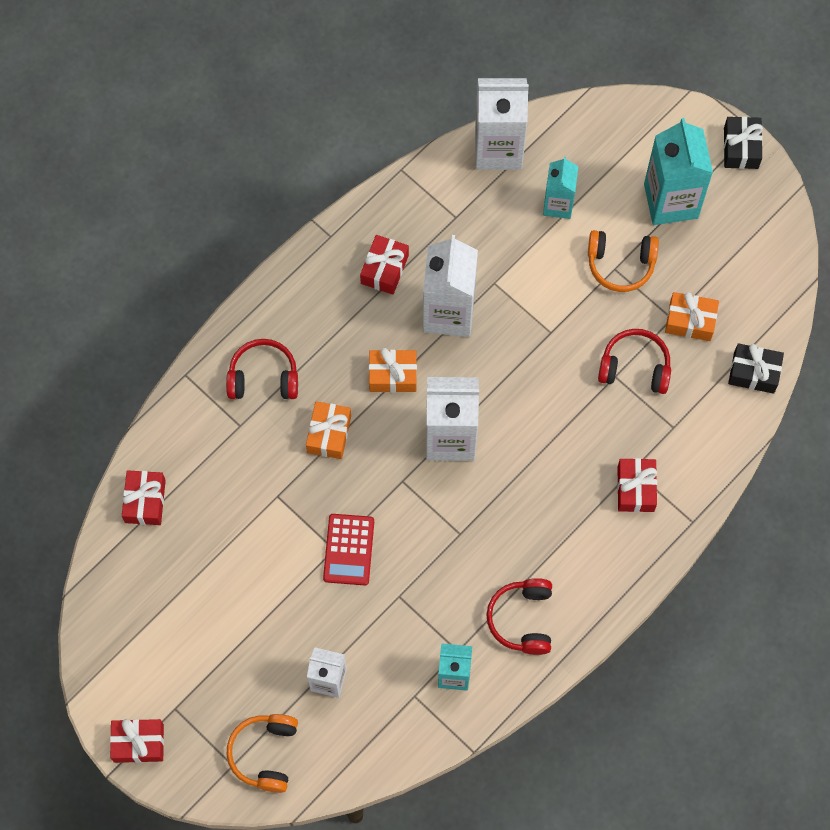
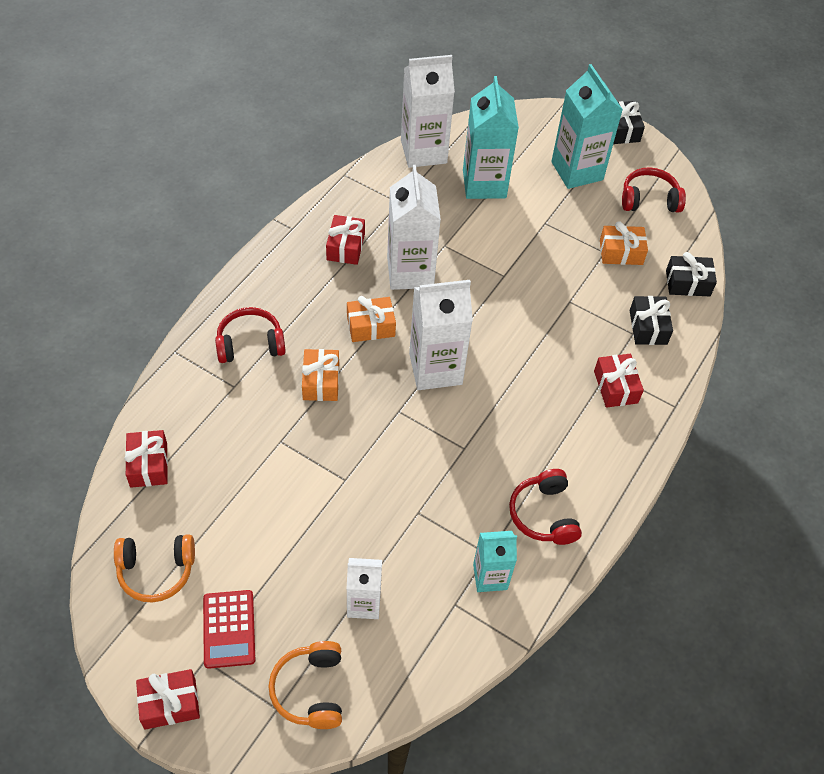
camera: 15 degrees left, 15 degrees down
red calculator [323,514,374,585] -> red calculator moved to [203,590,255,669]
turquoise carton [543,156,578,219] -> turquoise carton [463,76,519,199], size x1.68
orange headphones [588,230,659,292] -> orange headphones moved to [114,534,195,603]
red headphones [598,329,671,394] -> red headphones moved to [622,167,686,213]
none -> black gift [629,296,673,345]

